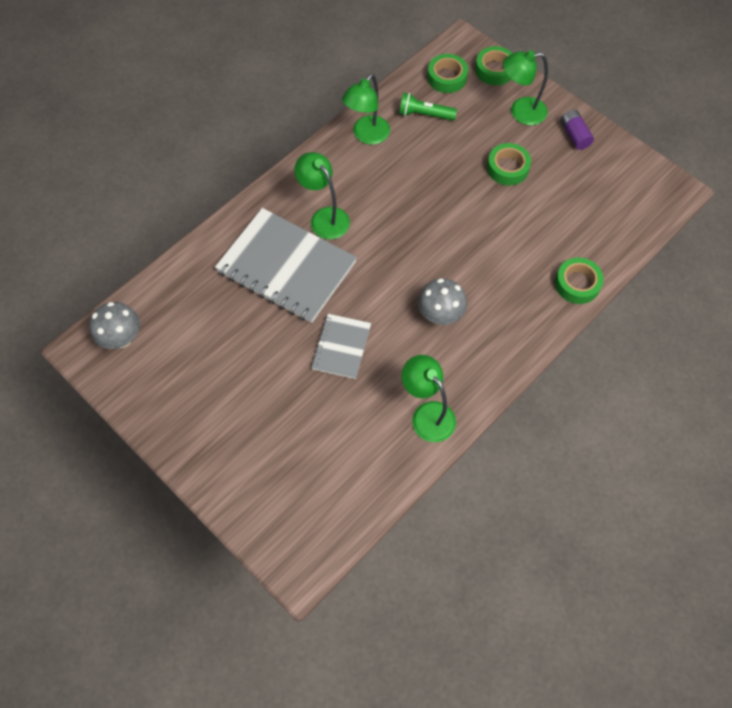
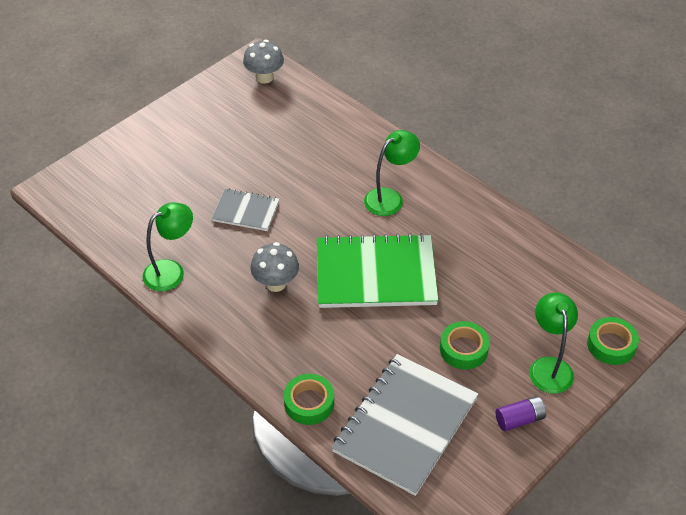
camera: 90 degrees right, 15 degrees down
grey notebook [215,208,357,323] -> grey notebook moved to [331,354,478,496]
green lamp [342,74,390,145] -> none
green flashlight [399,93,457,121] -> none
green tape [427,54,468,93] -> none
none -> green notebook [317,233,438,308]

